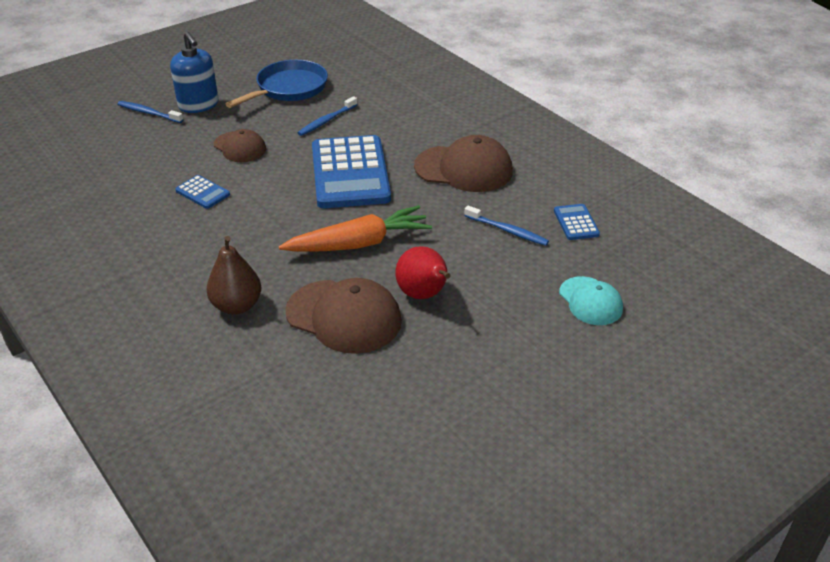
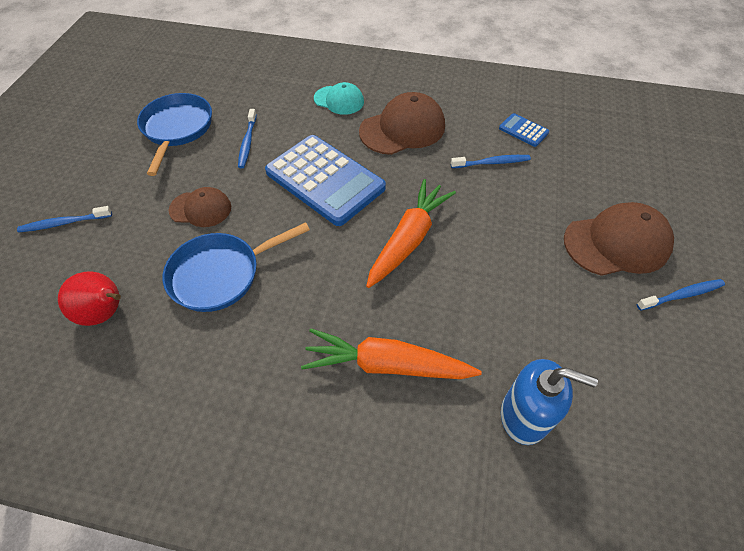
camera: 40 degrees left, 15 degrees up
blue soap dispenser [170,32,219,113] -> blue soap dispenser moved to [501,359,598,445]
blue calculator [175,175,230,209] -> blue pan [163,222,310,312]
brown pear [206,236,261,315] -> orange carrot [301,328,482,379]
brown cap [285,278,402,354] -> brown cap moved to [564,202,674,276]
red pear [395,246,451,299] -> red pear moved to [58,271,121,326]
turquoise cap [559,276,623,325] -> turquoise cap moved to [314,82,364,115]
none -> blue toothbrush [637,279,725,311]

